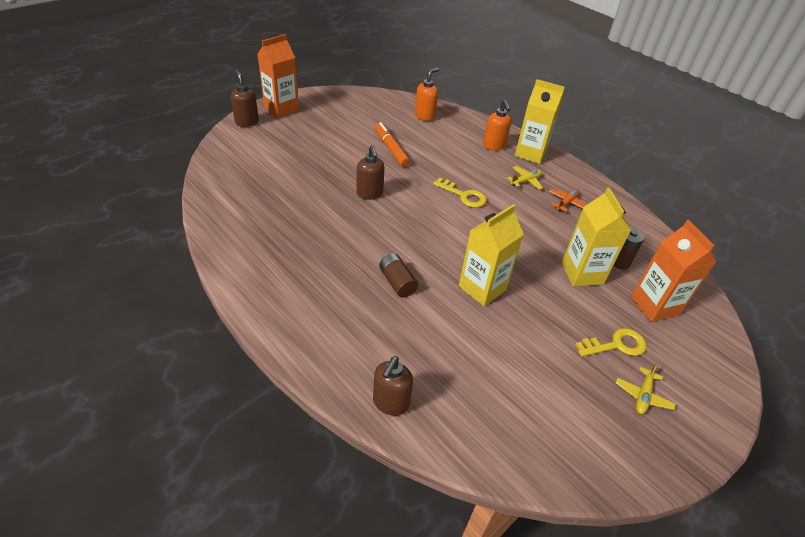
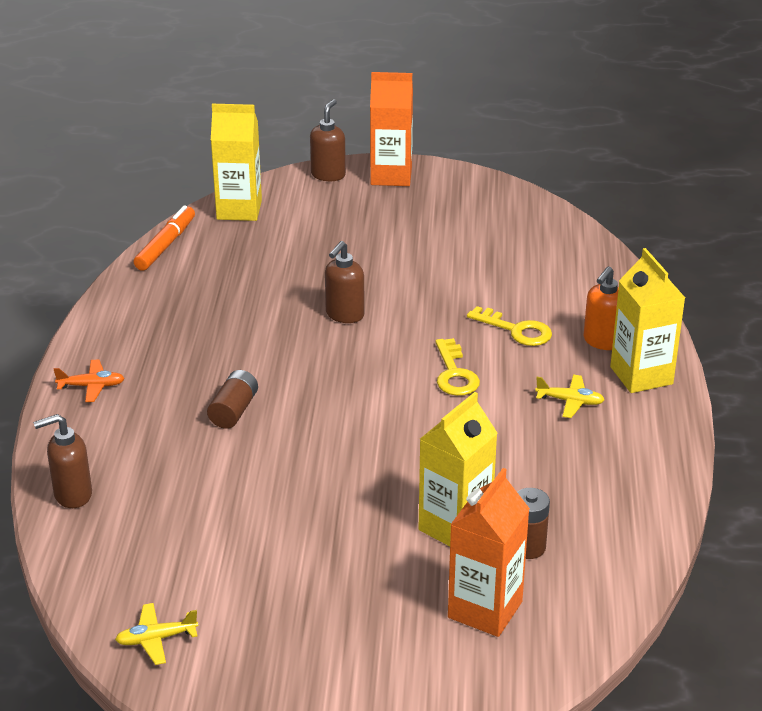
camera: 50 degrees right, 10 degrees down
orange marker [375,122,410,167] -> orange marker moved to [134,205,195,271]
orange soap dispenser [415,68,439,121] -> none
yellow carton [459,204,524,306] -> yellow carton moved to [211,104,262,221]
orange plane [549,189,586,212] -> orange plane moved to [54,360,125,402]
yellow key [575,328,647,357] -> yellow key moved to [467,306,552,346]
yellow plane [616,363,676,414] -> yellow plane moved to [115,603,199,665]

